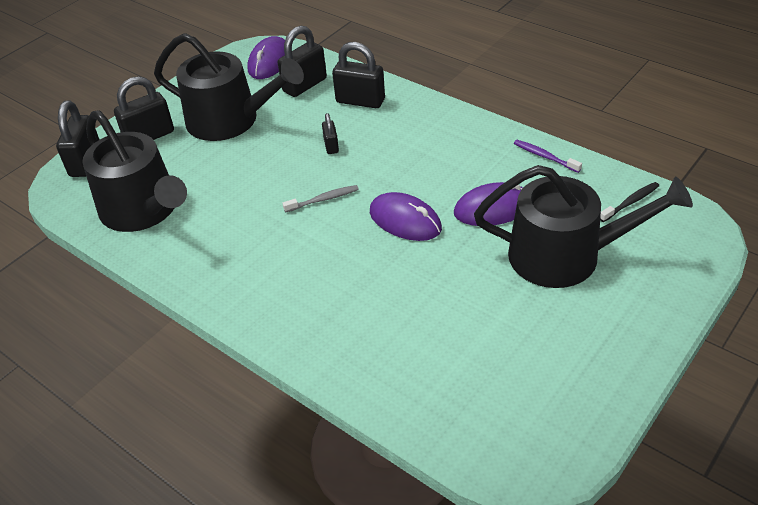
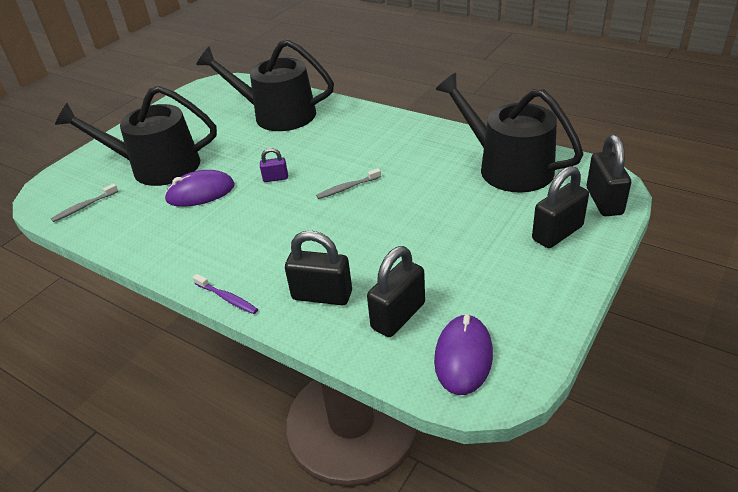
camera: 175 degrees right, 5 degrees down
black watering can [154,33,304,141] -> black watering can moved to [196,39,334,131]
black padlock [322,113,339,154] -> none
purple mouse [370,192,442,241] -> purple padlock [260,148,288,182]
purple toothbrush [514,140,582,173] -> purple toothbrush moved to [193,274,258,314]
black toothbrush [600,182,659,222] -> grey toothbrush [51,184,118,222]

